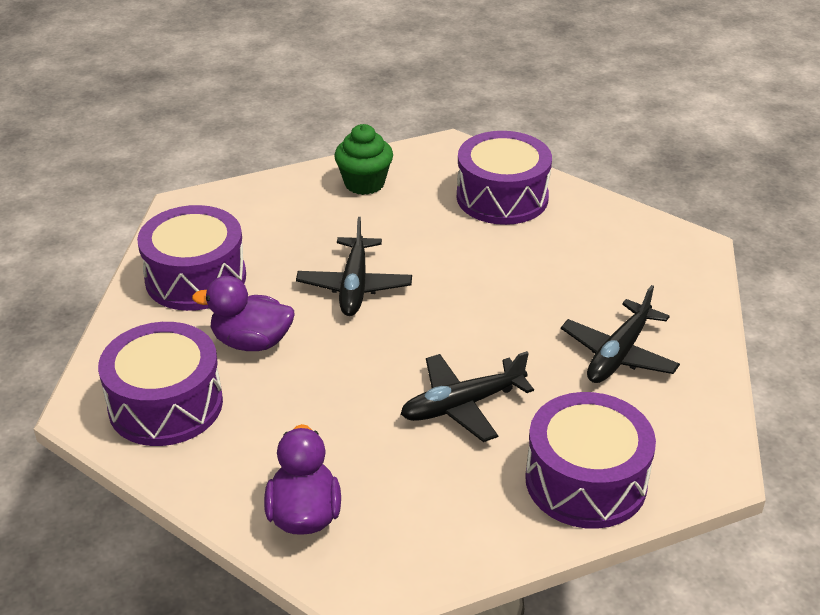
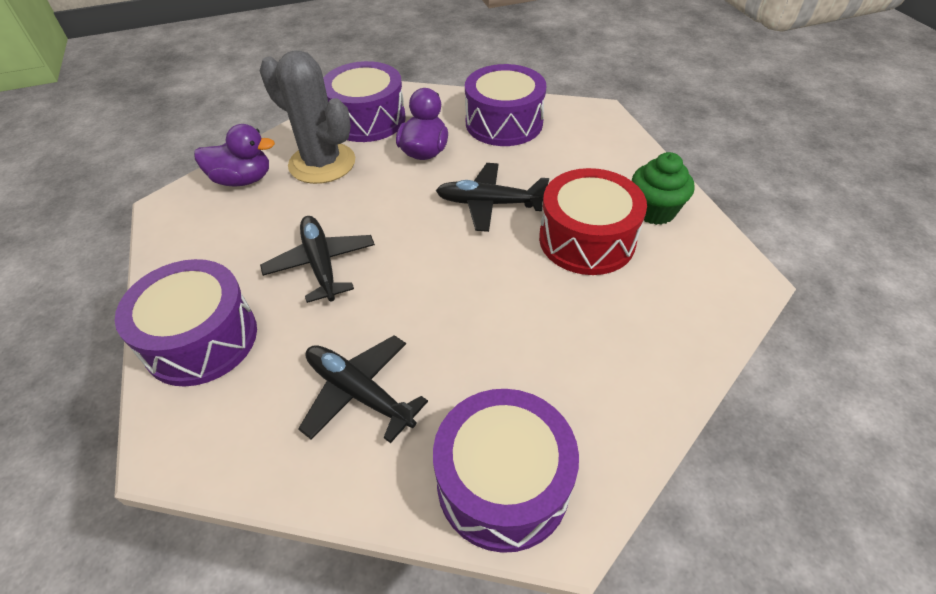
camera: 95 degrees right, 10 degrees up
purple drum [457,131,552,225] -> purple drum moved to [433,389,579,553]
none -> grey cactus [259,50,355,184]
none -> red drum [539,168,647,275]

